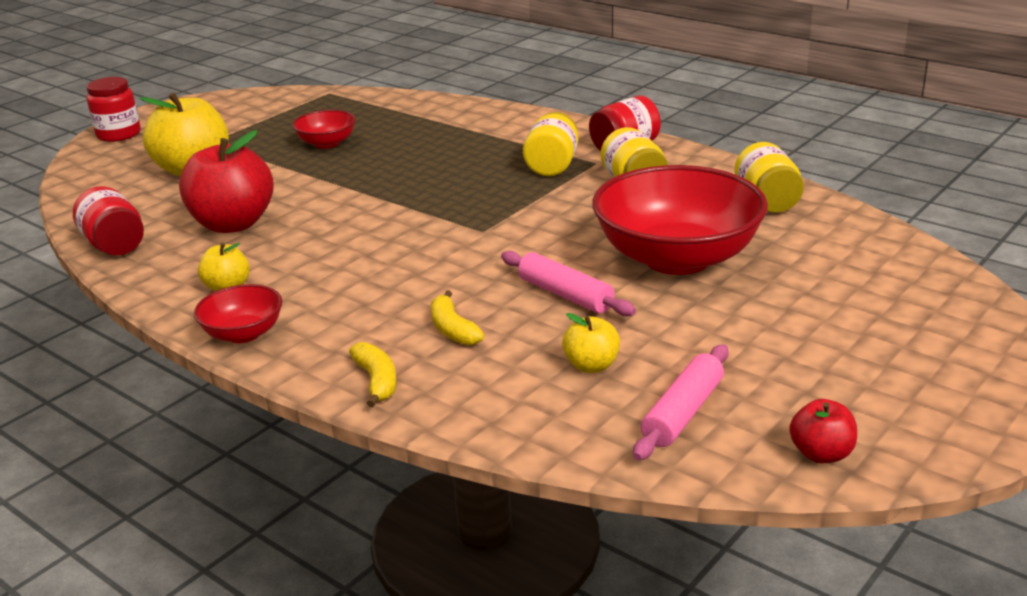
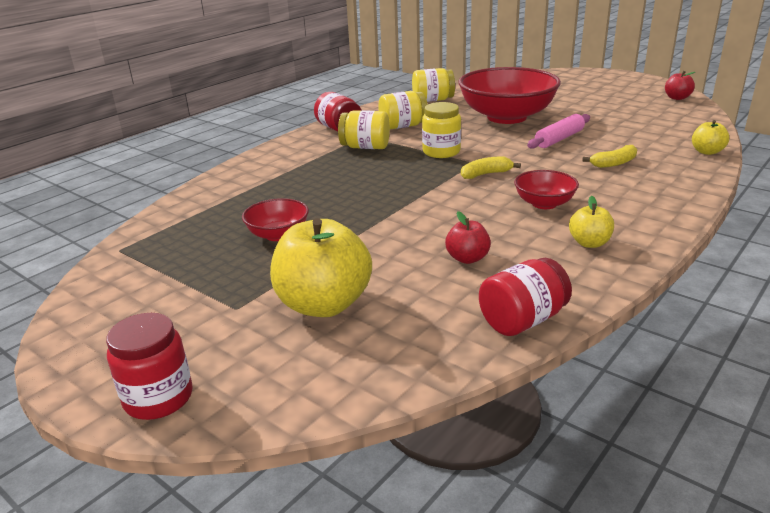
camera: 90 degrees left, 0 degrees up
red apple [179,130,274,233] -> red apple [445,211,491,264], size x0.49
red bowl [194,284,282,343] -> red bowl moved to [514,170,579,209]
yellow banana [349,342,397,407] -> yellow banana moved to [461,156,521,179]
yellow apple [562,313,620,373] -> yellow apple moved to [692,120,729,155]
pink rolling pin [633,344,729,461] -> none
none -> yellow jar [422,102,461,158]

